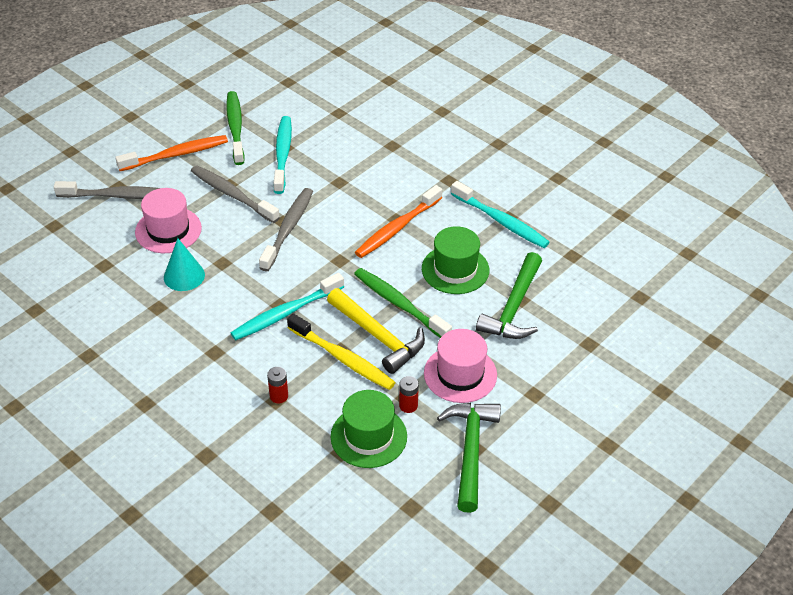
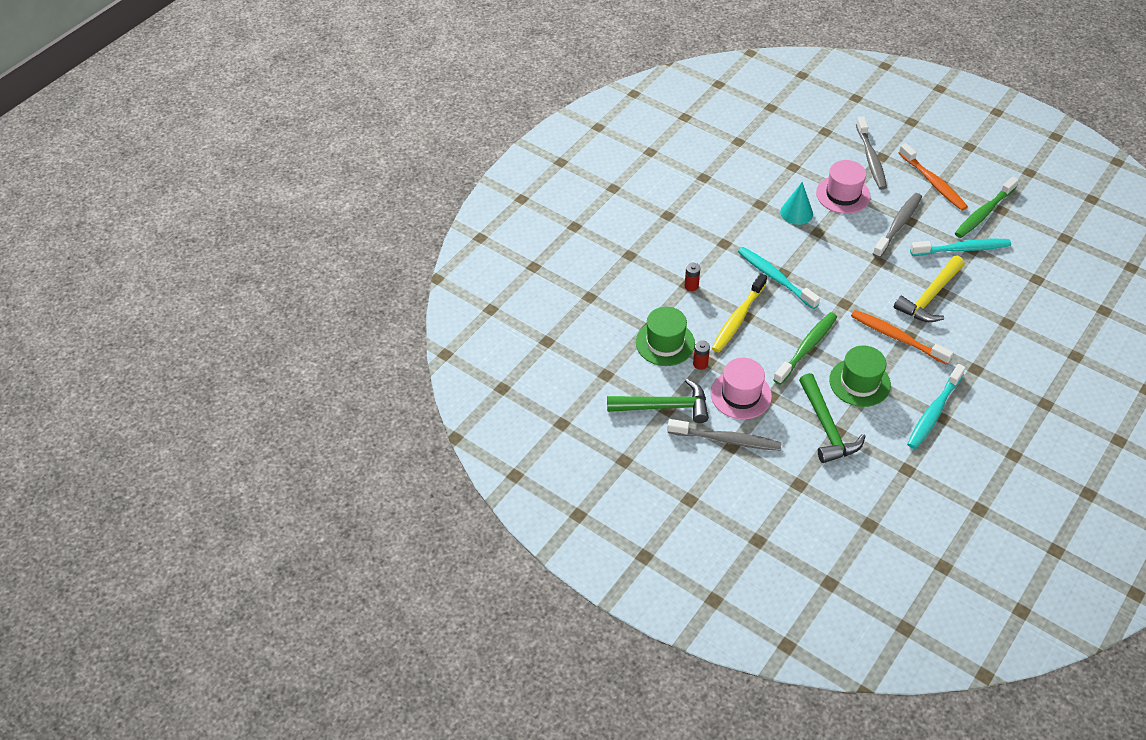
camera: 85 degrees right, 5 degrees up
green toothbrush [226,91,245,165] -> green toothbrush turned 150 degrees clockwise [955,177,1019,238]
grey toothbrush [259,188,313,271] -> grey toothbrush moved to [667,419,782,451]
yellow hammer [327,288,425,374] -> yellow hammer moved to [894,256,965,322]
green hammer [476,252,542,339] -> green hammer turned 120 degrees counterclockwise [799,373,866,463]

